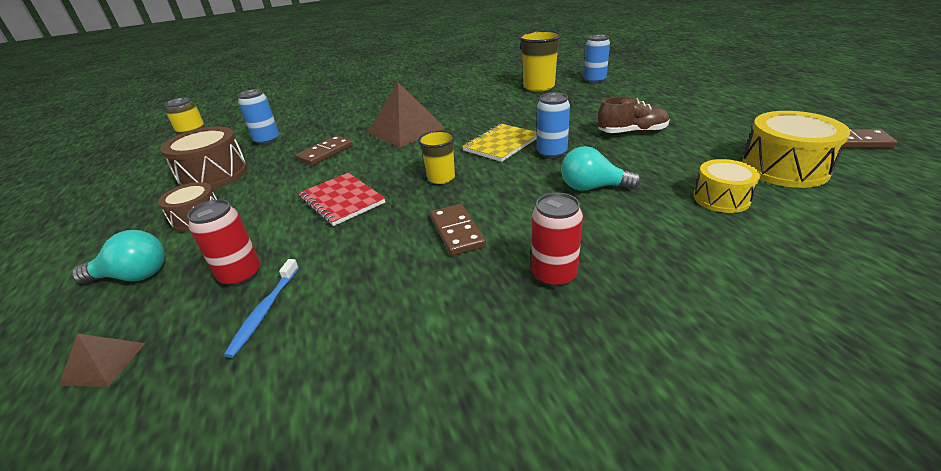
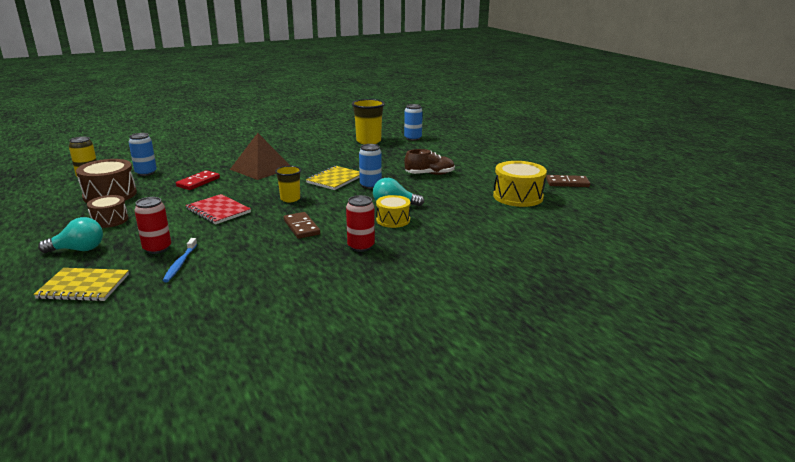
camera: 10 degrees left, 10 degrees down
brown pyramid [59,333,145,387] -> yellow notebook [33,268,129,301]
brown domino [296,136,353,166] -> red domino [176,170,220,190]
yellow drum [693,159,760,213] -> yellow drum moved to [376,195,410,228]

